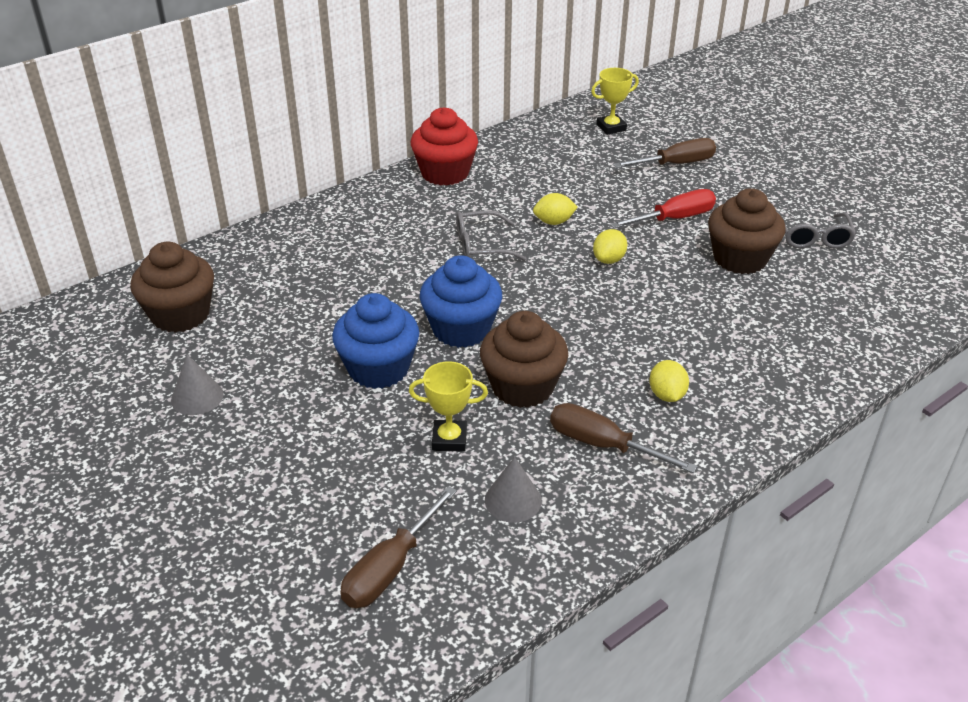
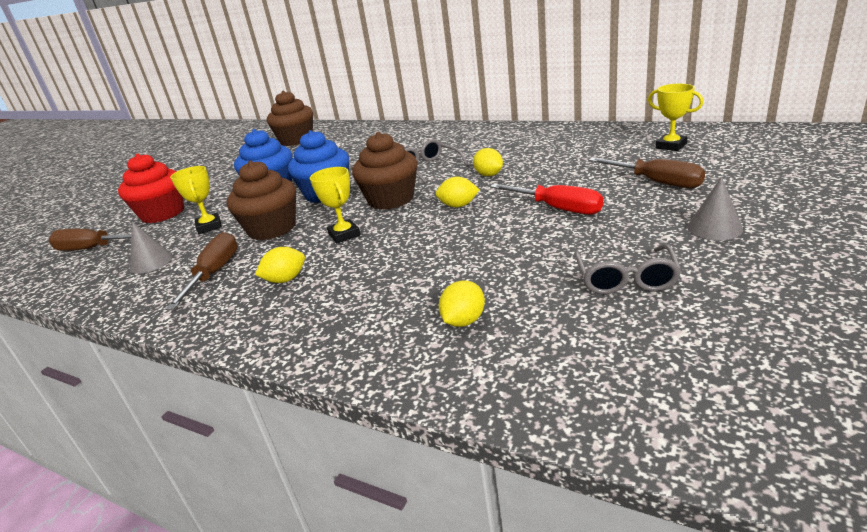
camera: 70 degrees right, 10 degrees down
grey cone [171,354,224,415] -> grey cone moved to [687,177,743,241]
red cupcake [410,107,478,186] -> red cupcake moved to [118,153,184,223]
brown cupcake [708,188,786,274] -> brown cupcake moved to [352,132,418,210]
grey glasses [777,212,856,249] -> grey glasses turned 60 degrees counterclockwise [574,244,682,294]
none -> yellow trophy [310,167,360,243]
none -> yellow lemon [439,280,485,327]

